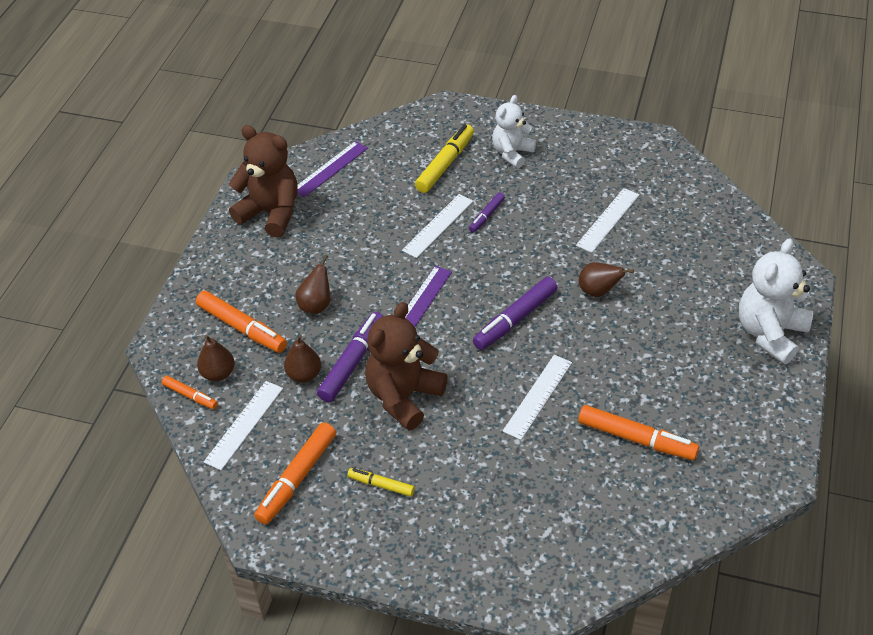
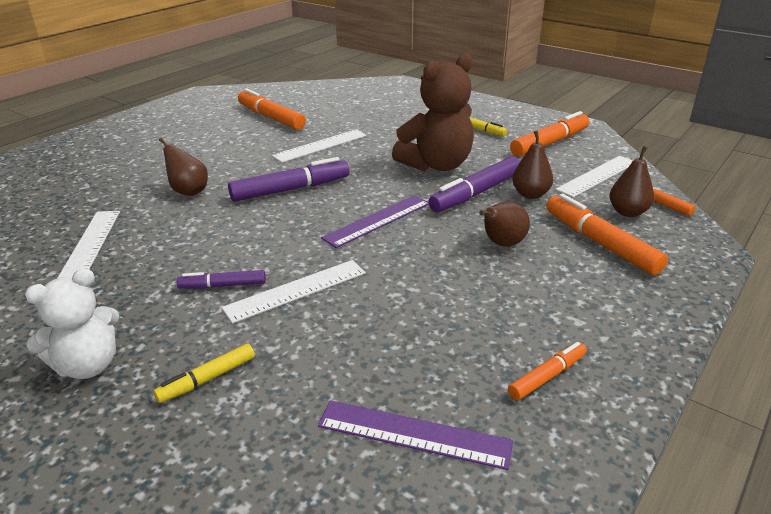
camera: 160 degrees left, 15 degrees down
brown teddy bear [229,125,298,238] -> orange marker [508,342,587,400]
purple ruler [297,141,368,198] -> purple ruler turned 45 degrees clockwise [318,400,513,470]
yellow marker [415,124,474,193] -> yellow marker [154,344,255,403], size x0.56
purple marker [469,192,505,233] -> purple marker turned 150 degrees counterclockwise [177,270,266,289]
white ruler [576,188,639,253] -> white ruler turned 60 degrees counterclockwise [58,211,120,278]
white teddy bear [739,238,813,364] -> none

